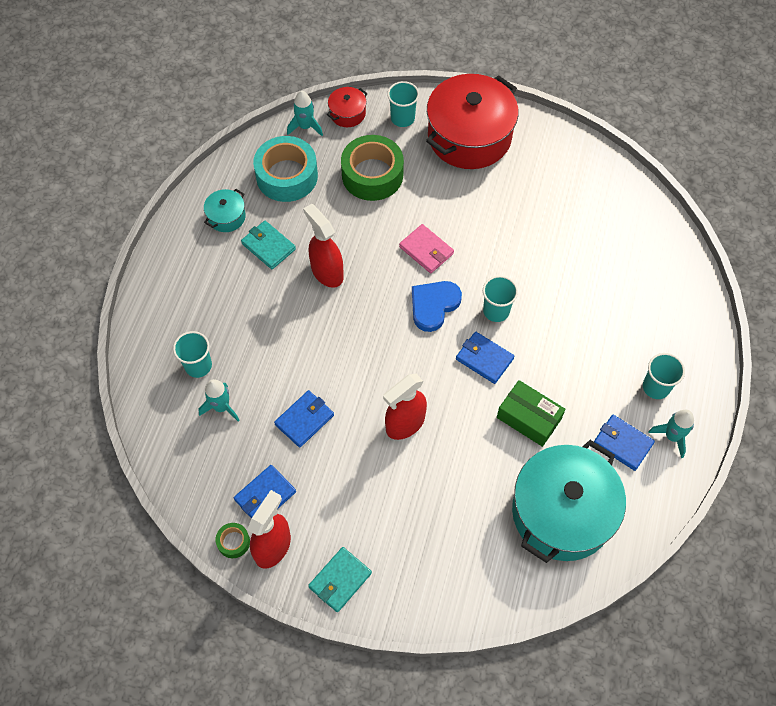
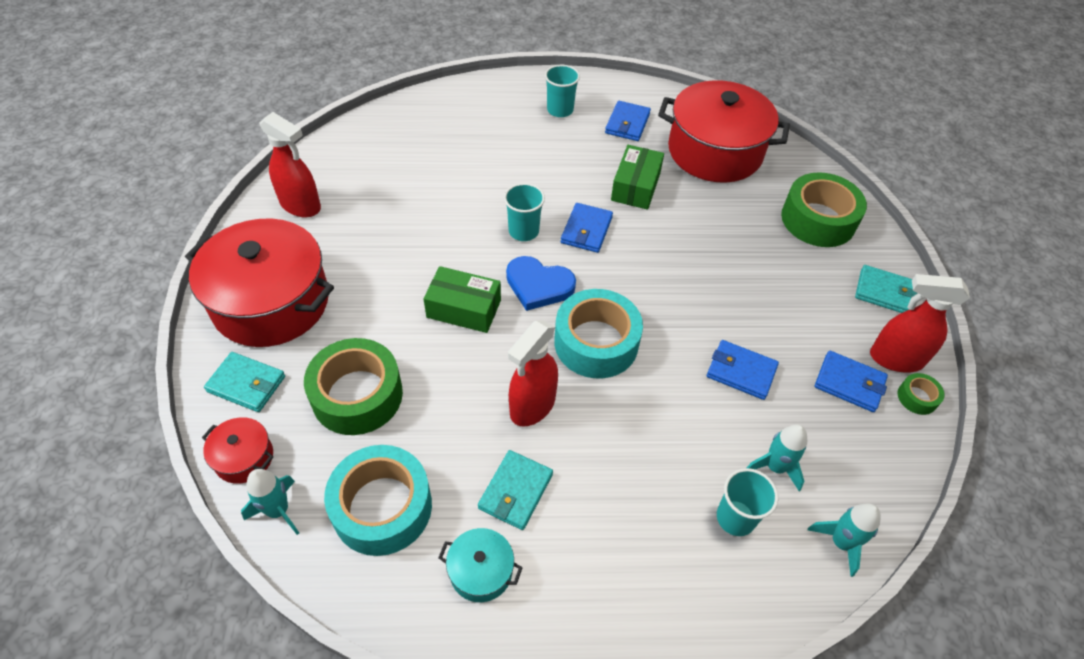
camera: 110 degrees left, 10 degrees down
red spray bottle [383,374,427,440] -> red spray bottle moved to [259,112,321,217]
turquoise cup [387,81,419,127] -> turquoise wallet [204,352,285,412]
pink wallet [399,224,454,273] -> green box [423,266,501,333]
turquoise pot [512,440,626,563] -> red pot [658,80,790,183]
turquoise rocket [648,410,694,458] -> turquoise rocket moved to [808,503,881,577]
none -> turquoise tape [554,289,643,378]
none -> green tape [781,172,867,247]

